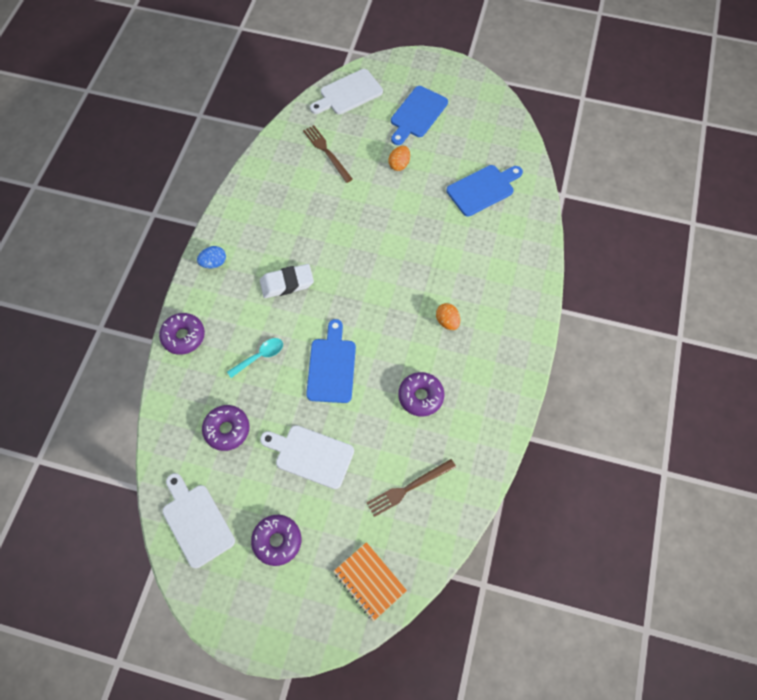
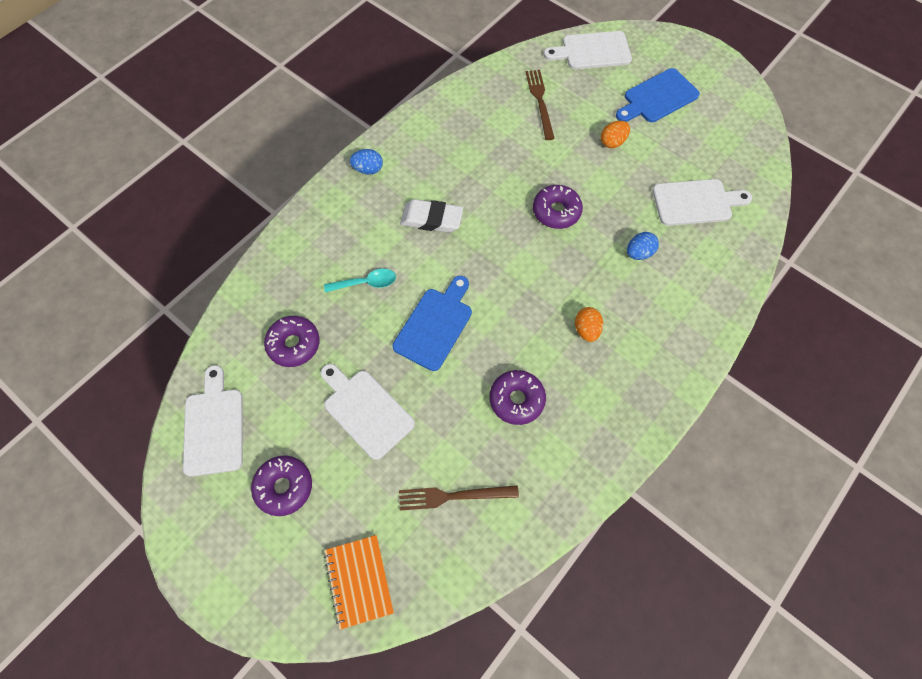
camera: 25 degrees right, 0 degrees up
purple donut [159,313,205,355] -> purple donut moved to [533,185,583,229]
blue cutting board [446,165,523,217] -> white cutting board [652,179,752,226]
none -> blue egg [627,232,659,260]

